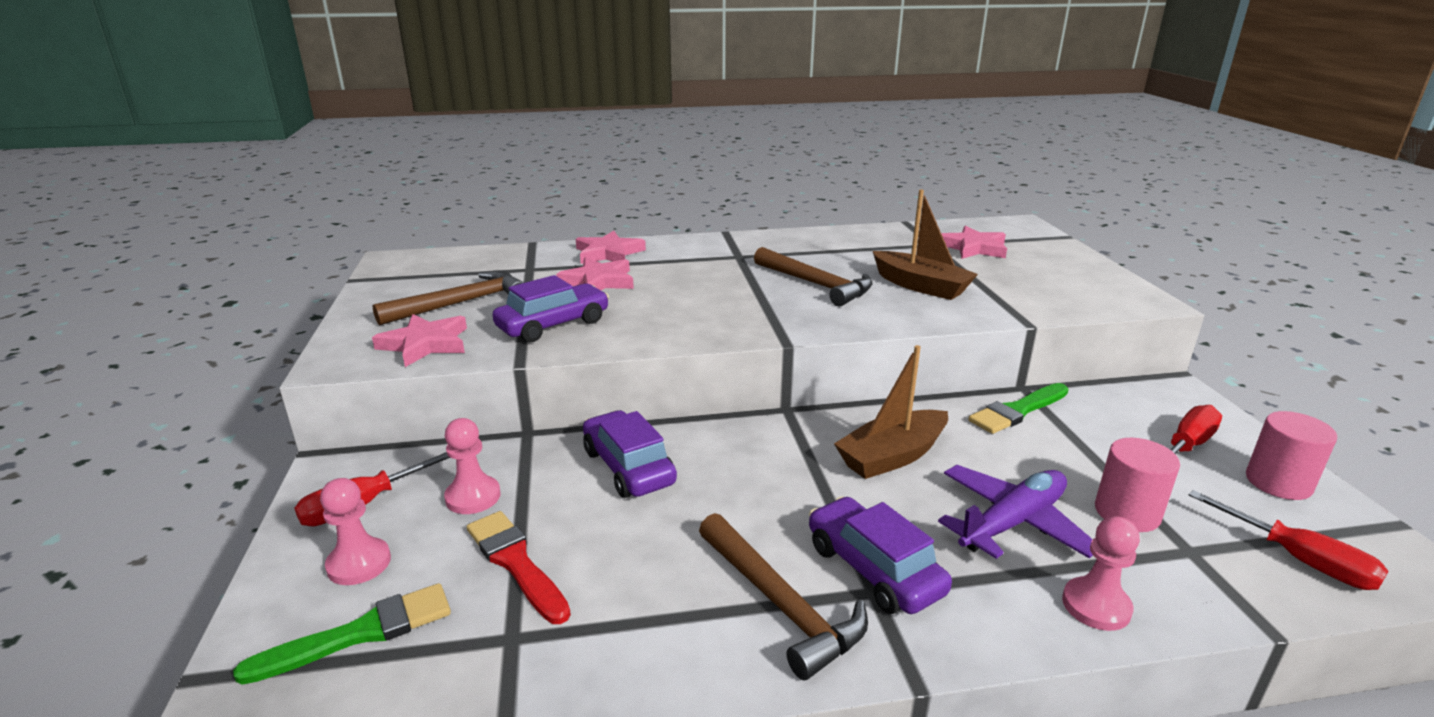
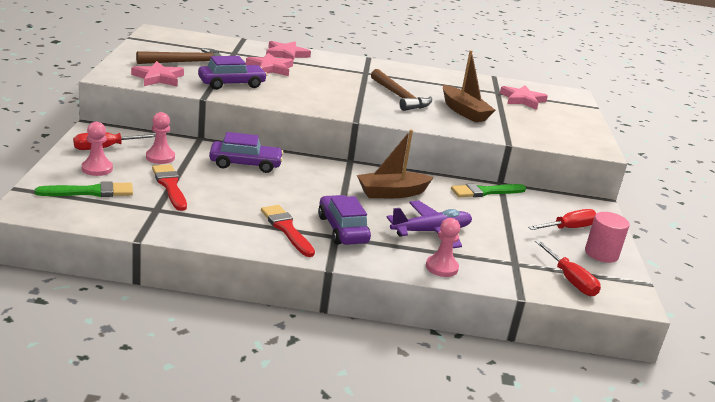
camera: 10 degrees right, 0 degrees up
purple car [583,410,677,498] -> purple car turned 105 degrees clockwise [209,132,284,173]
brown hammer [699,513,868,680] -> red brush [261,205,315,257]
pink cylinder [1095,438,1180,532] -> none

